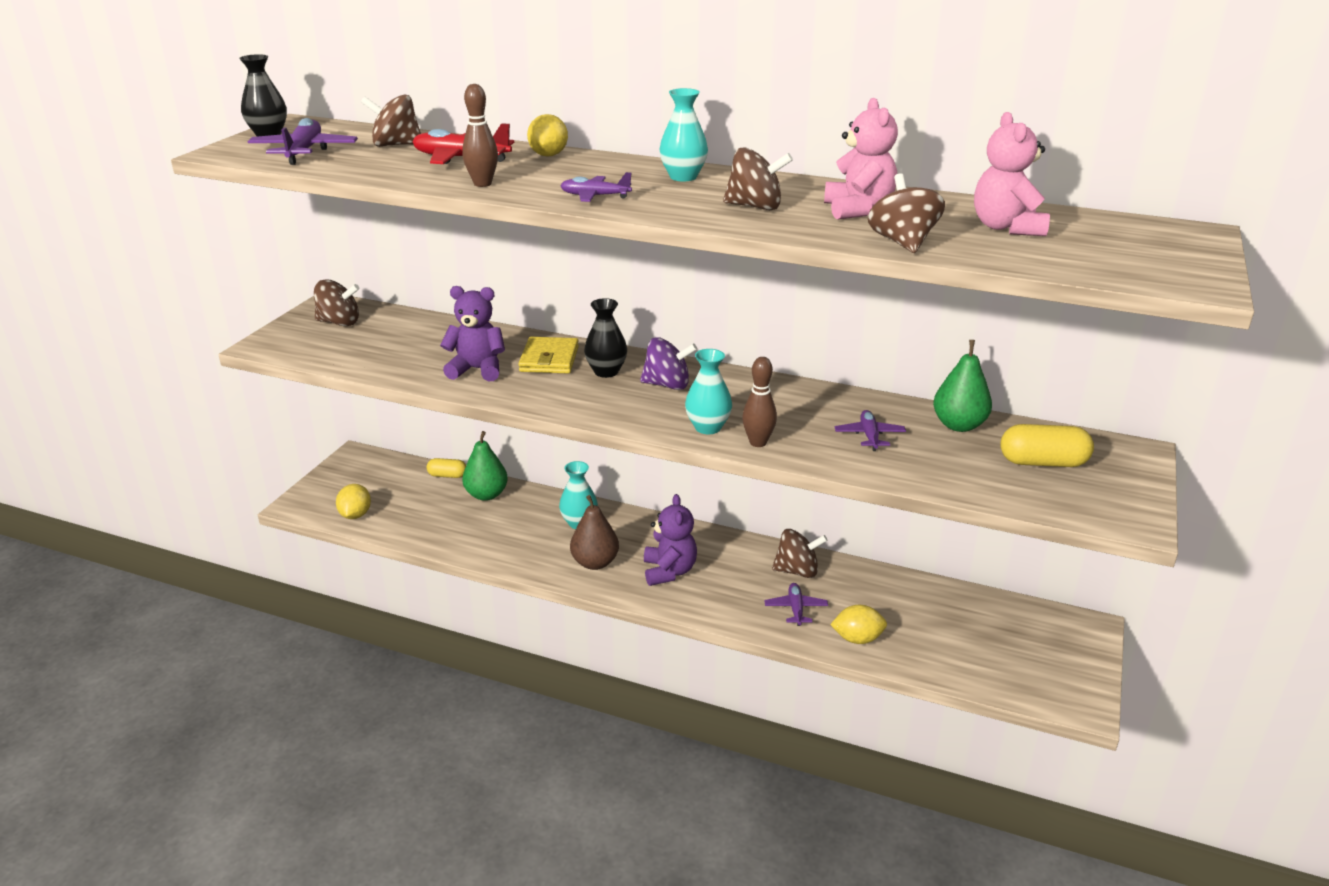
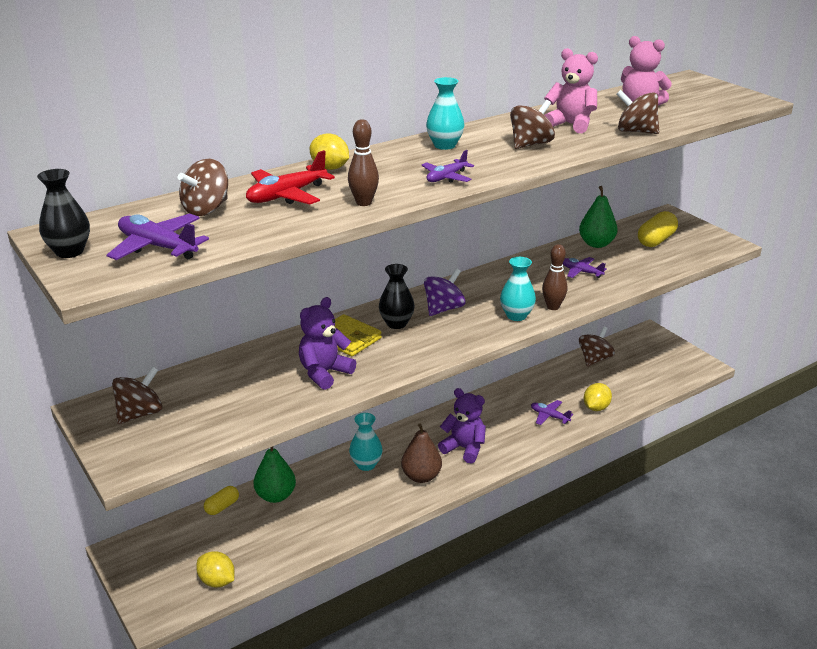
camera: 55 degrees left, 0 degrees up
brown spinning top [772,529,828,578] -> brown spinning top moved to [579,326,615,367]

